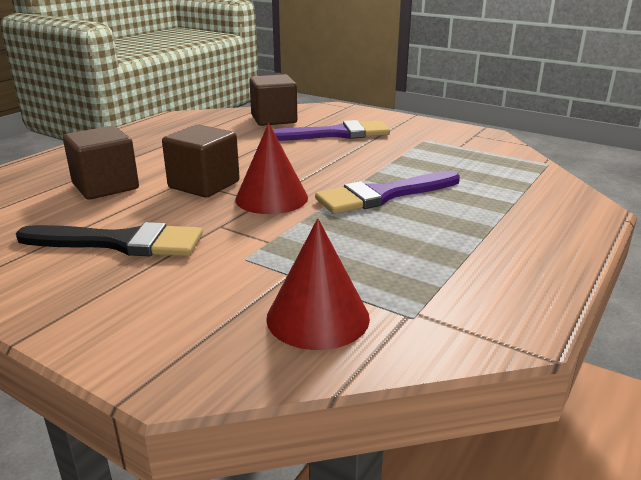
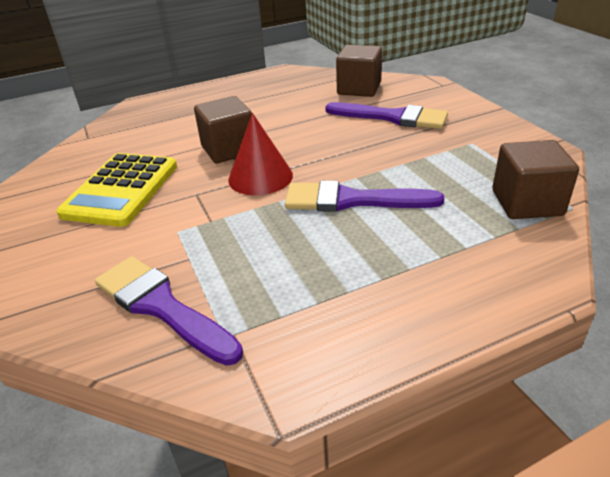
camera: 35 degrees right, 10 degrees up
black brush [16,222,203,256] -> yellow calculator [56,153,177,227]
brown cube [63,126,139,200] -> brown cube moved to [492,140,579,219]
red cone [266,218,370,350] -> purple brush [95,256,243,366]

